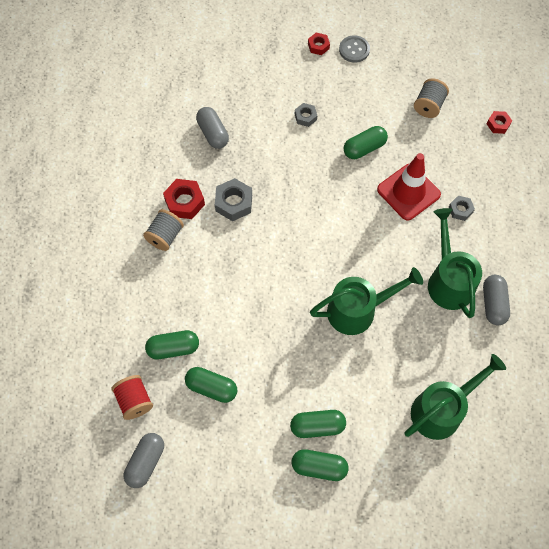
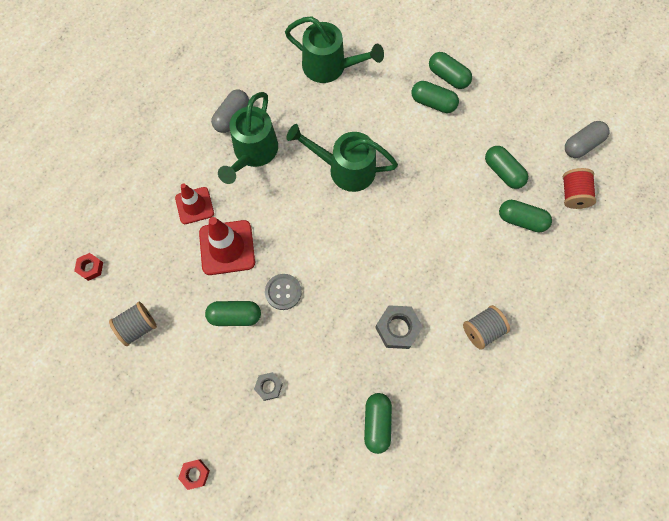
camera: 150 degrees left, 5 degrees up
red nut [163,179,205,219] -> none
grey capsule [196,107,229,149] -> green capsule [364,393,392,454]
grey button [339,35,370,63] -> grey button moved to [265,274,302,310]
green watering can [404,354,506,440] -> green watering can turned 150 degrees counterclockwise [285,16,384,83]
grey nut [449,196,475,221] -> red traffic cone [175,183,214,224]

